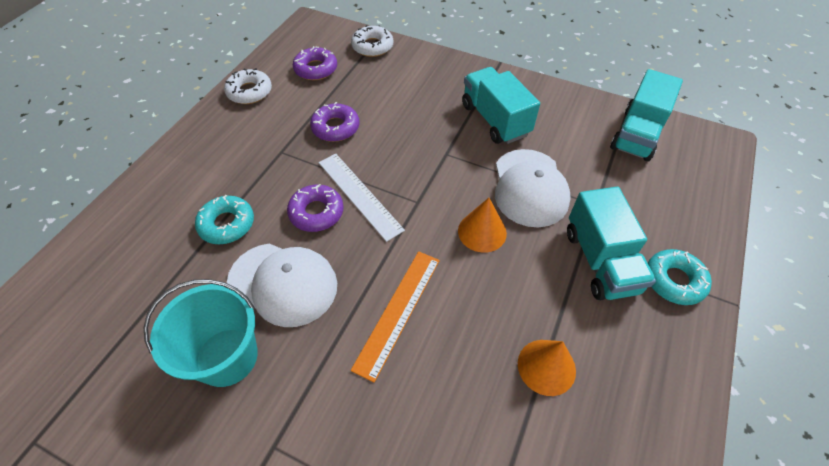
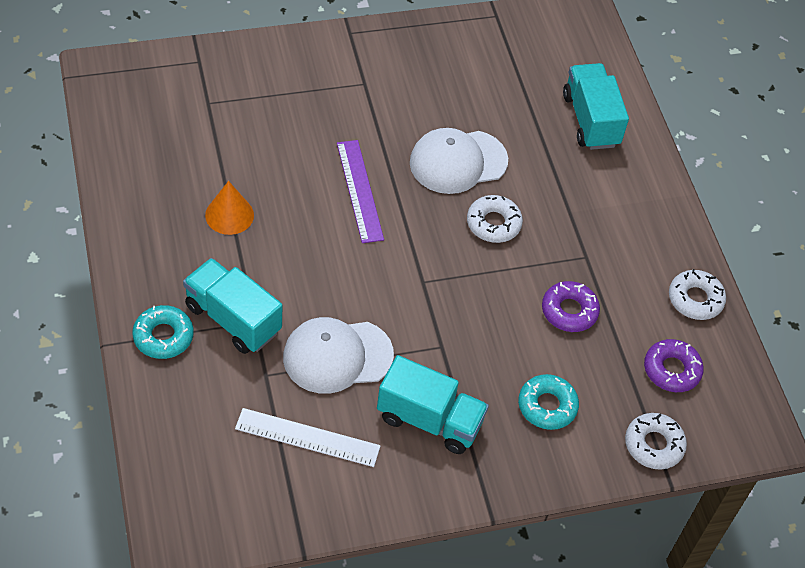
camera: 135 degrees right, 0 degrees up
turquoise bucket [144,279,258,387] -> none
turquoise donut [195,195,254,244] -> turquoise donut moved to [518,374,579,430]
purple donut [287,184,344,232] -> white donut [467,195,523,243]
white ruler [319,154,405,242] -> white ruler moved to [235,408,381,467]
orange ruler [351,251,440,382] -> purple ruler [337,140,384,243]
orange cone [458,198,507,253] -> none
white cap [495,149,571,227] -> white cap turned 60 degrees counterclockwise [283,317,394,394]
turquoise truck [610,69,683,161] -> turquoise truck moved to [563,63,629,150]

